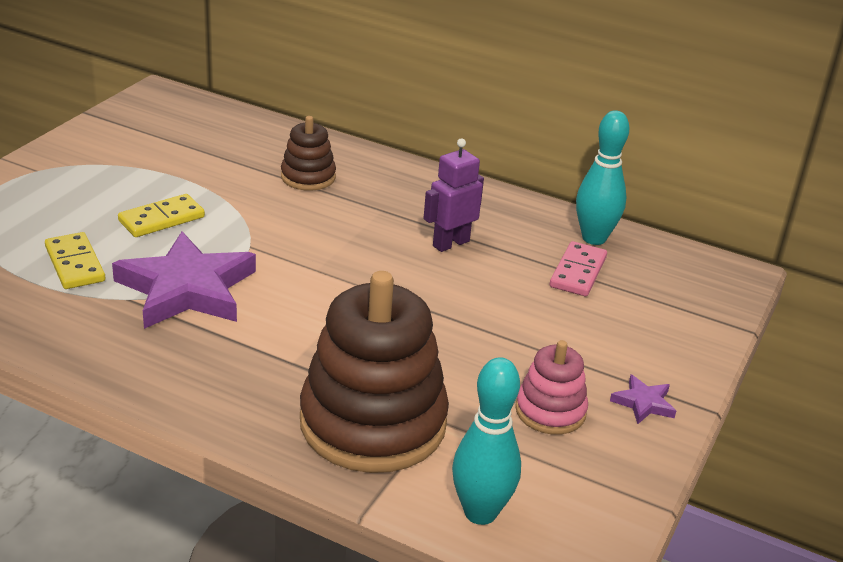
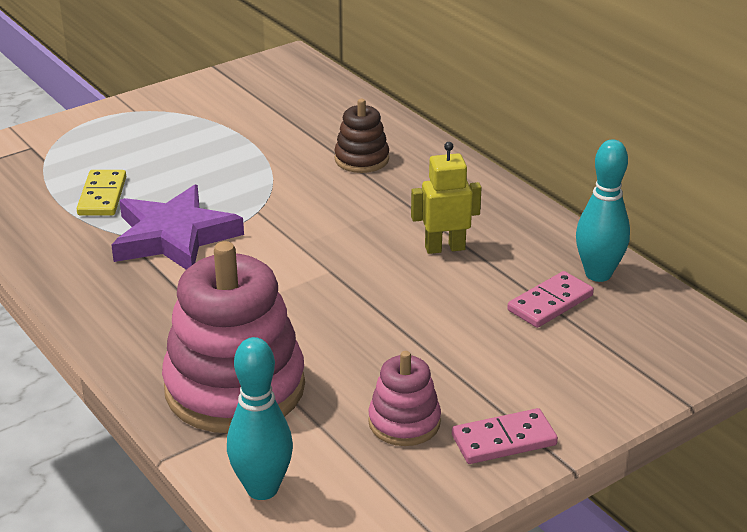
camera: 30 degrees right, 0 degrees up
yellow domino [118,194,205,237] -> none
brown stacking toy [300,271,449,473] -> pink stacking toy [162,241,305,433]
purple robot [424,138,484,252] -> yellow robot [411,142,482,254]
purple star [610,374,676,424] -> pink domino [452,408,558,464]

